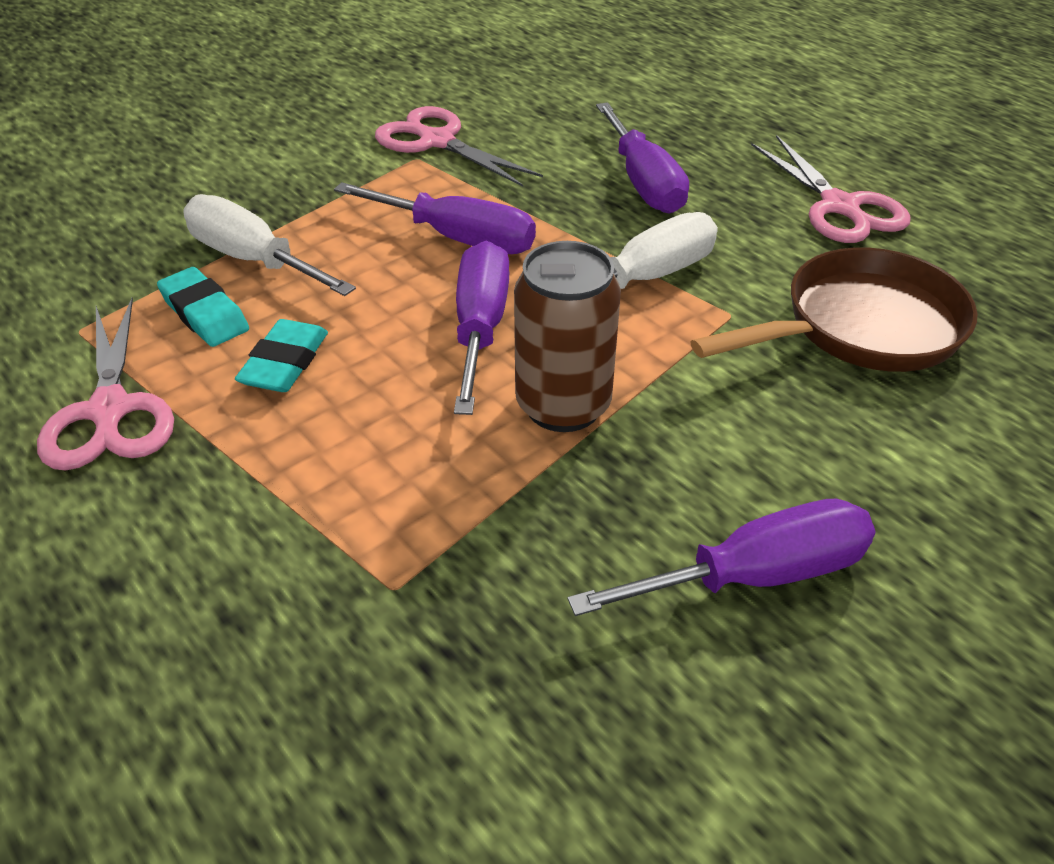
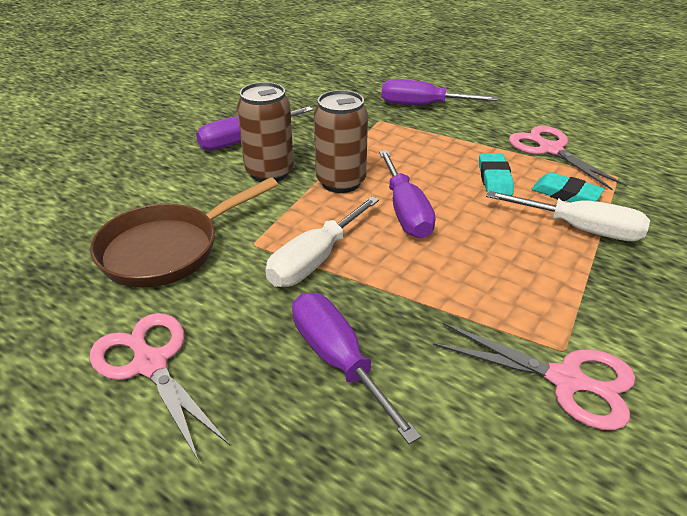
camera: 165 degrees right, 5 degrees down
purple screwdriver [334,182,536,254] -> purple screwdriver moved to [381,79,498,105]
none -> brown can [237,82,294,182]

